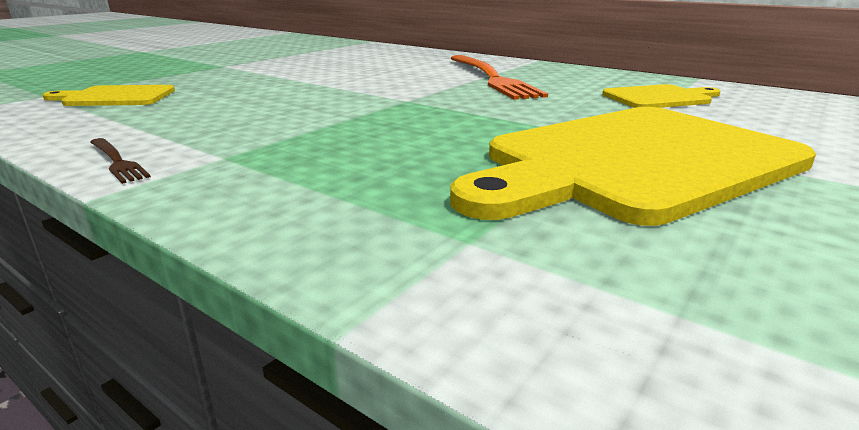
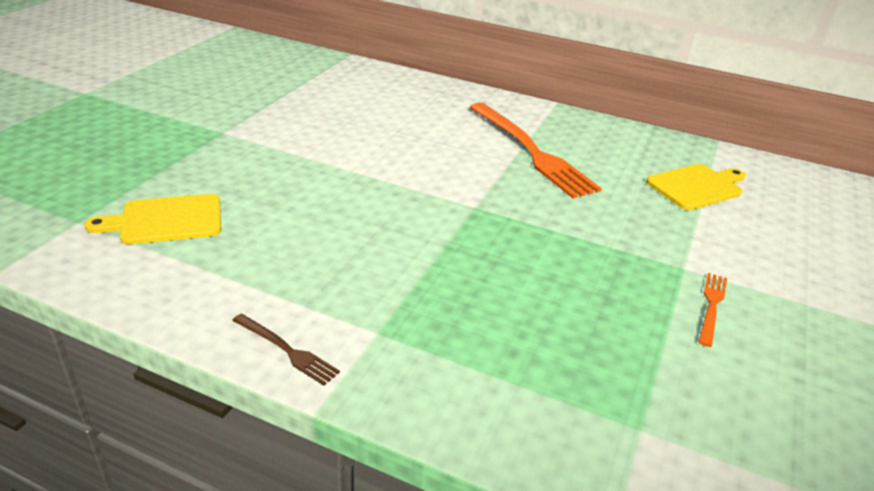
camera: 15 degrees left, 10 degrees up
yellow cutting board [450,107,816,226] -> orange fork [699,273,727,347]

